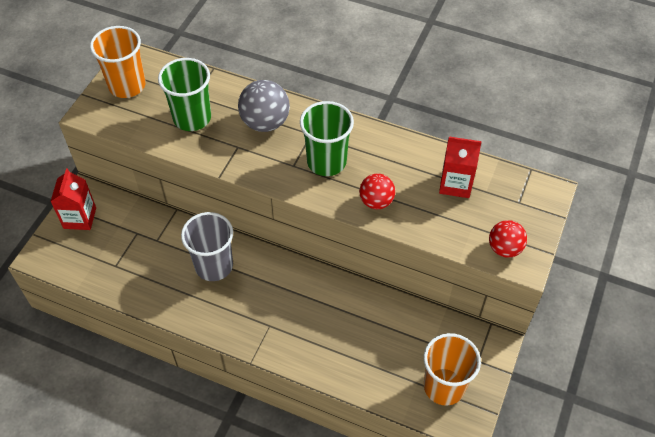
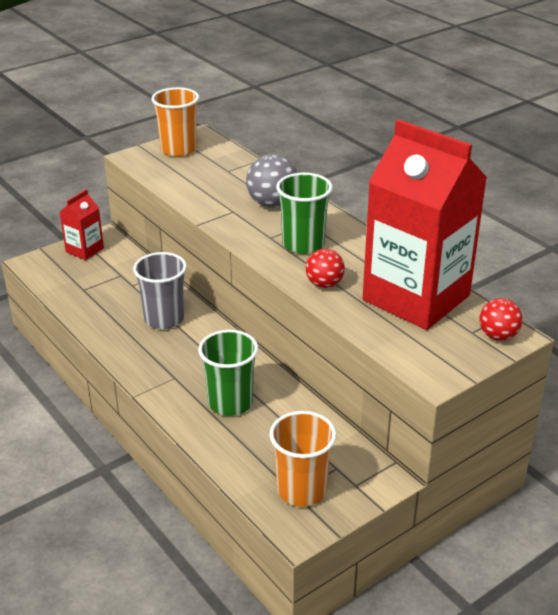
camera: 30 degrees right, 20 degrees down
green cup [158,58,211,131] -> green cup moved to [198,330,258,416]
red carton [439,137,482,198] -> red carton [363,119,487,330], size x2.28
red ball [489,220,527,258] -> red ball moved to [479,298,523,341]

